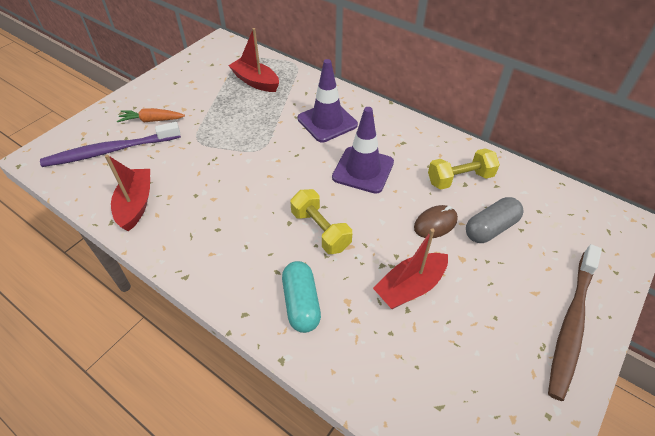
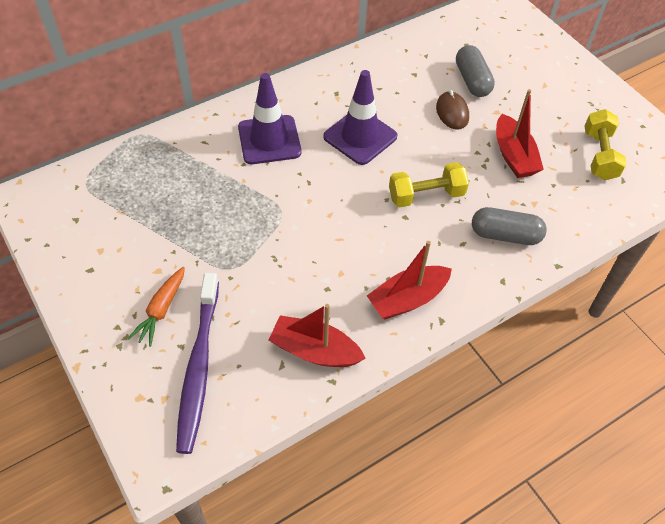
camera: 70 degrees left, 5 degrees up
red boat [228,28,279,92] -> red boat moved to [367,241,452,319]
turquoise capsule [282,261,321,333] -> grey capsule [472,207,547,245]
yellow dumbbell [428,148,500,189] -> yellow dumbbell moved to [585,109,627,180]
brown toothbrush [548,244,602,401] -> none

